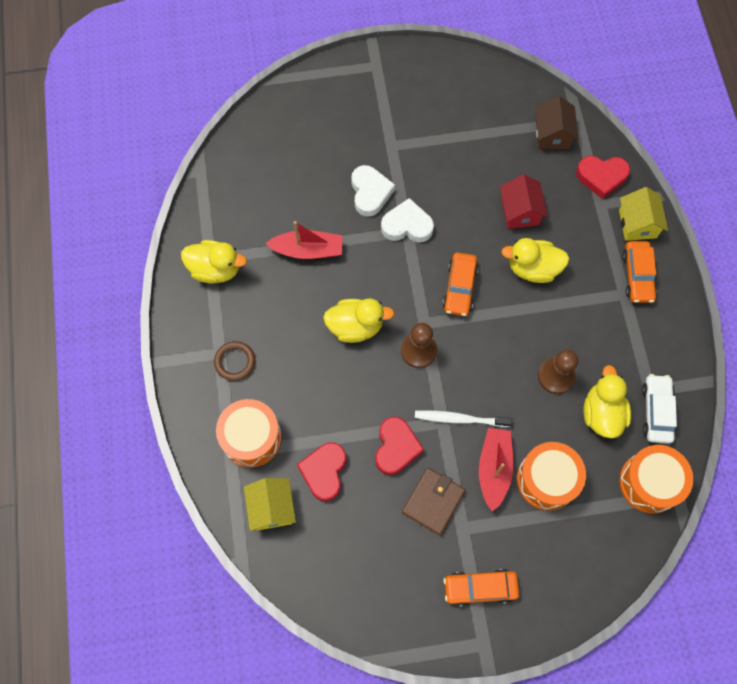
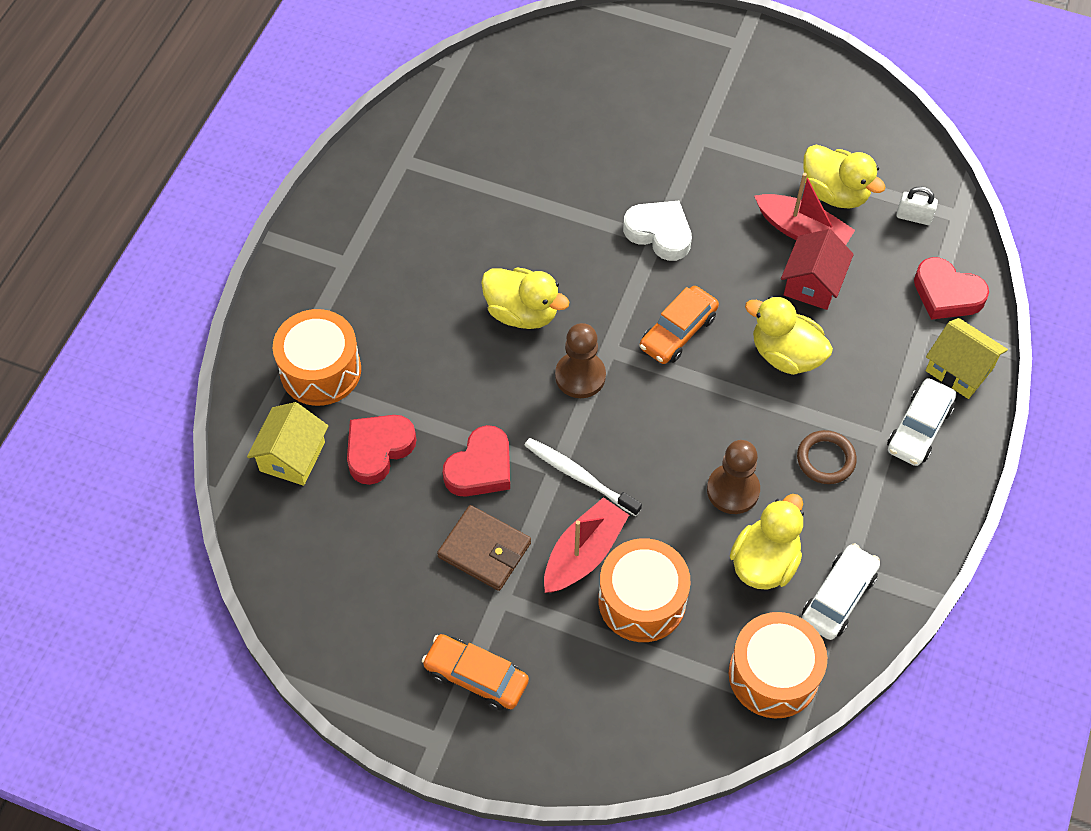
camera: 30 degrees right, 10 degrees down
yellow duck [181,240,247,283] -> yellow duck moved to [803,145,886,208]
brown ring [214,341,255,381] -> brown ring moved to [797,430,857,484]
red boat [265,221,342,259] -> red boat moved to [754,173,855,245]
white heart [351,165,395,217] -> none
brown wallet [402,468,465,535] -> brown wallet turned 60 degrees clockwise [437,505,531,591]
brown house [535,96,578,149] -> white padlock [896,186,938,225]
yellow house [619,187,668,241] -> yellow house turned 75 degrees counterclockwise [926,318,1008,399]
orange car [622,241,657,303] -> white car [887,378,956,466]

